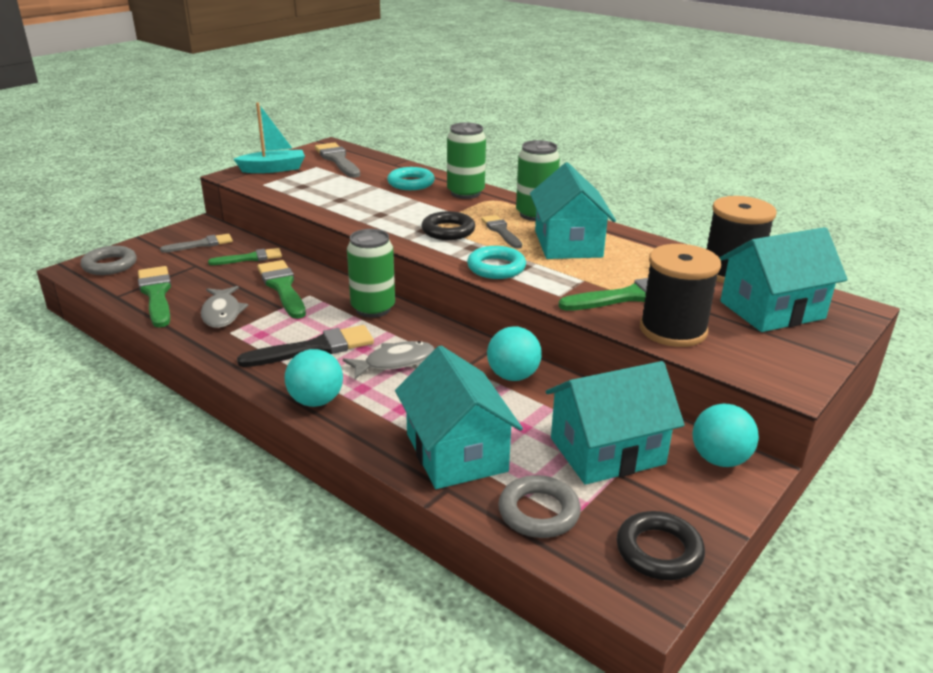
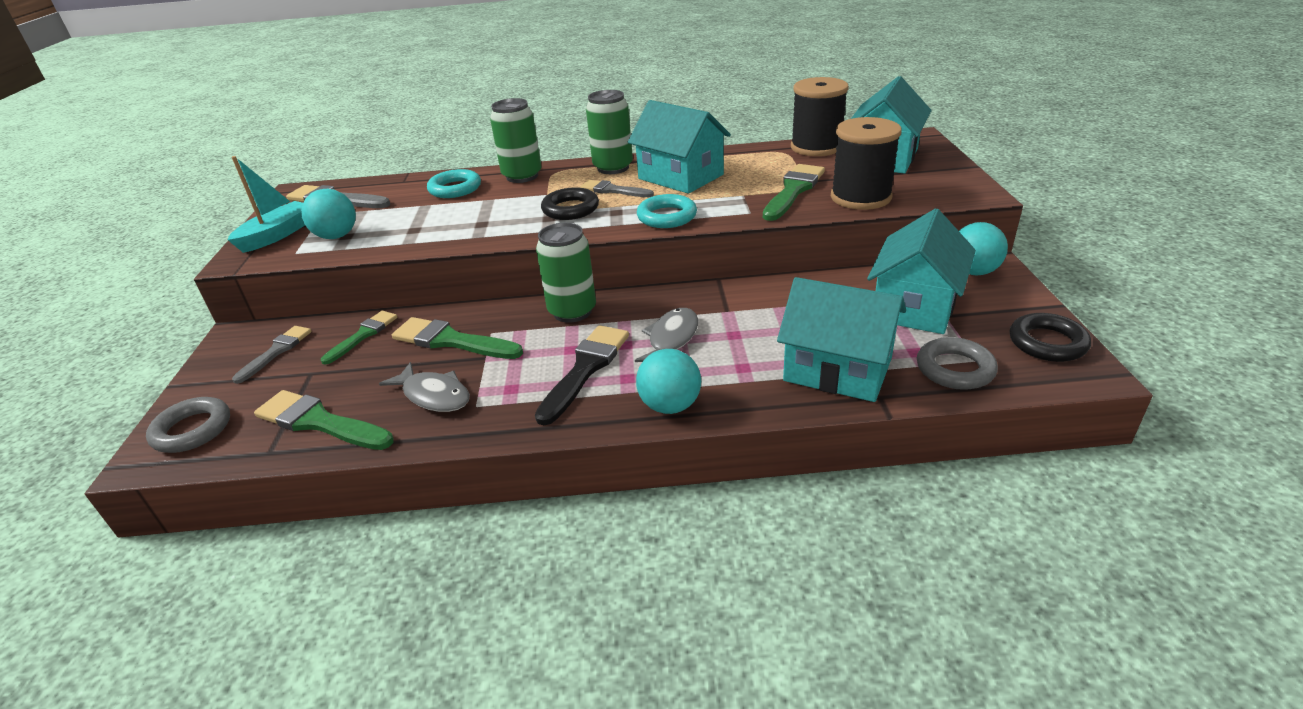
camera: 40 degrees left, 5 degrees up
turquoise ball [487,326,542,381] -> turquoise ball moved to [301,189,356,239]

